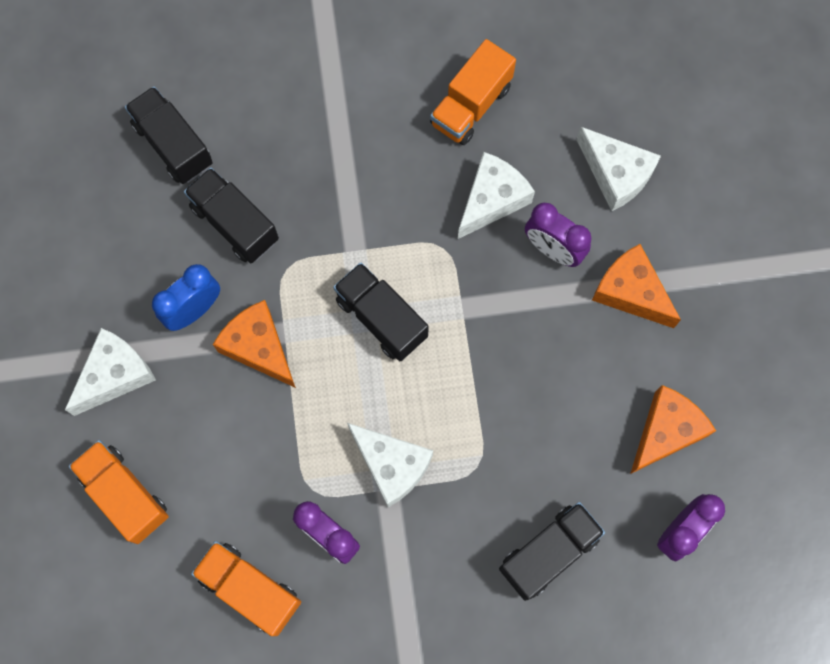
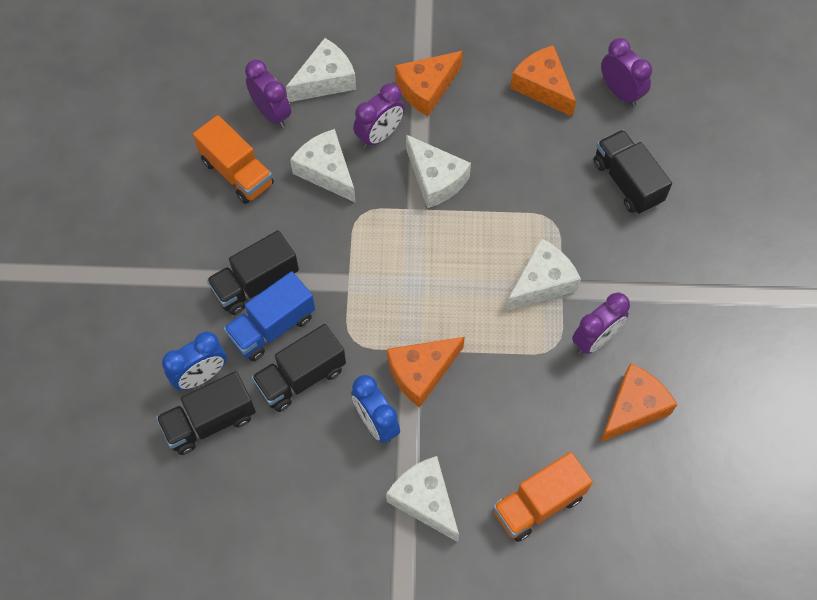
camera: 80 degrees left, 10 degrees down
orange truck [191,541,301,636] -> orange cheese [600,363,678,442]
black truck [333,263,429,361] -> black truck moved to [207,230,299,315]
none -> blue clock [162,332,227,390]
none -> blue truck [224,271,315,361]
none -> purple clock [245,60,291,128]
none -> white cheese [406,134,471,208]

